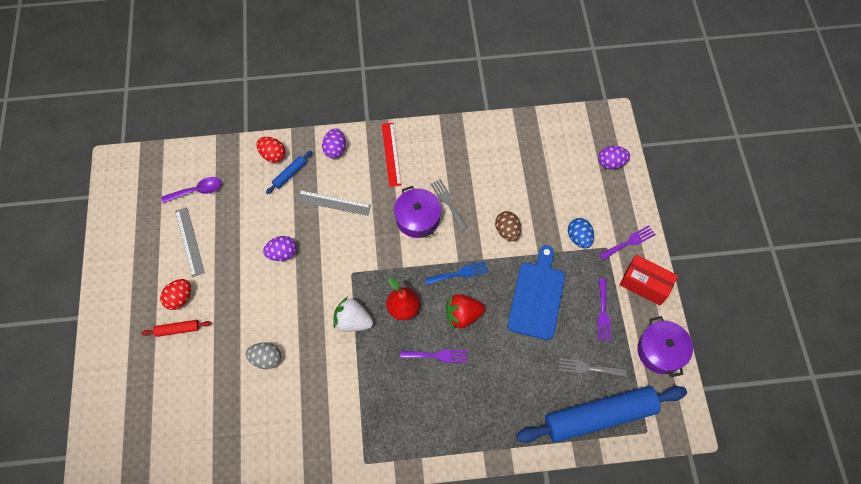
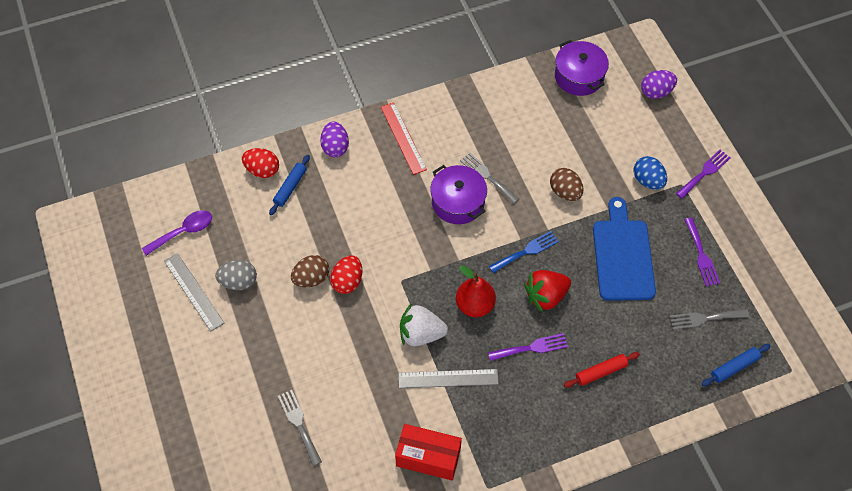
camera: 15 degrees left, 5 degrees down
red rolling pin [141,320,211,337] -> red rolling pin moved to [564,352,640,388]
red egg [160,279,191,310] -> red egg moved to [330,256,362,294]
grey egg [246,343,281,369] -> grey egg moved to [215,260,257,290]
purple egg [263,236,297,261] -> brown egg [291,255,329,287]
grey ruler [296,190,371,216] -> grey ruler moved to [398,369,499,388]
blue rolling pin [516,386,687,443] -> blue rolling pin [702,344,771,386], size x0.41
red box [619,255,678,306] -> red box moved to [395,424,462,481]
purple pot [637,316,693,377] -> purple pot moved to [555,40,609,96]
none -> grey fork [278,390,322,466]

